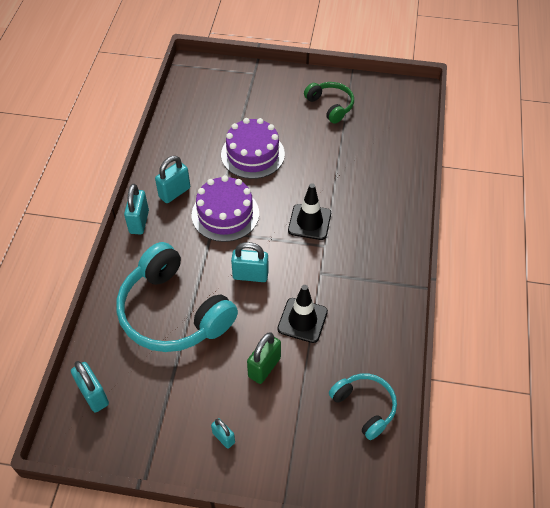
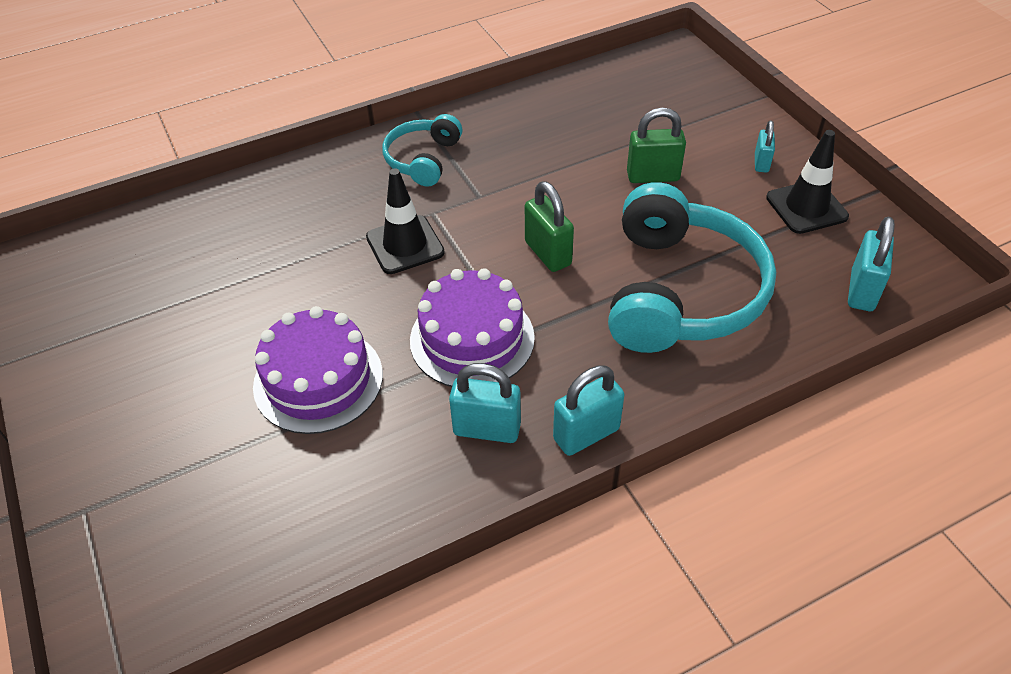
camera: 125 degrees left, 5 degrees down
turquoise padlock [231,242,269,282] -> green padlock [525,181,574,272]
black traffic cone [277,285,328,343] -> black traffic cone moved to [766,130,849,234]
green headphones [304,82,354,124] -> none
turquoise headphones [329,373,397,440] -> turquoise headphones moved to [382,114,462,187]

